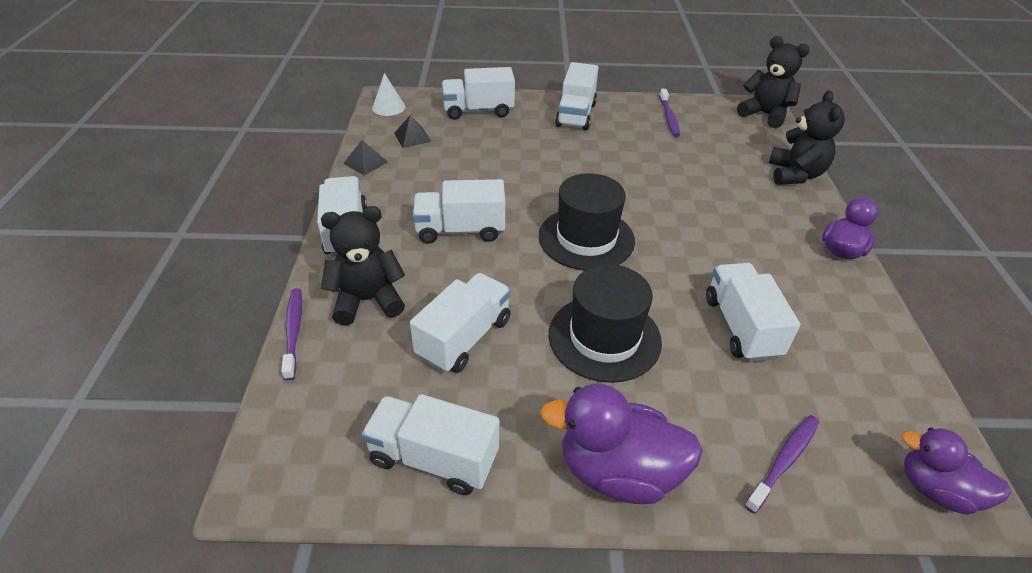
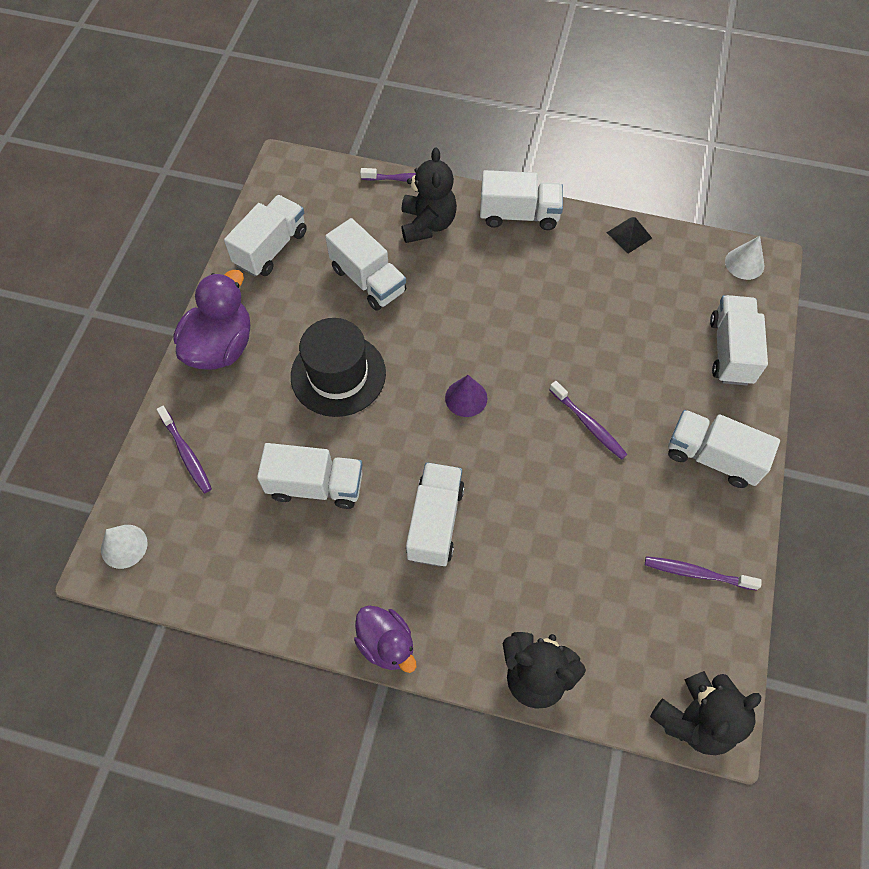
camera: 105 degrees right, 20 degrees up
black pyramid [394,115,432,148] -> none
white truck [413,179,505,244] -> white truck moved to [406,462,465,567]
black hat [539,173,635,270] -> purple cone [445,375,487,417]
purple duck [901,427,1011,515] -> white cone [101,525,148,569]
none -> purple toothbrush [549,381,628,460]

